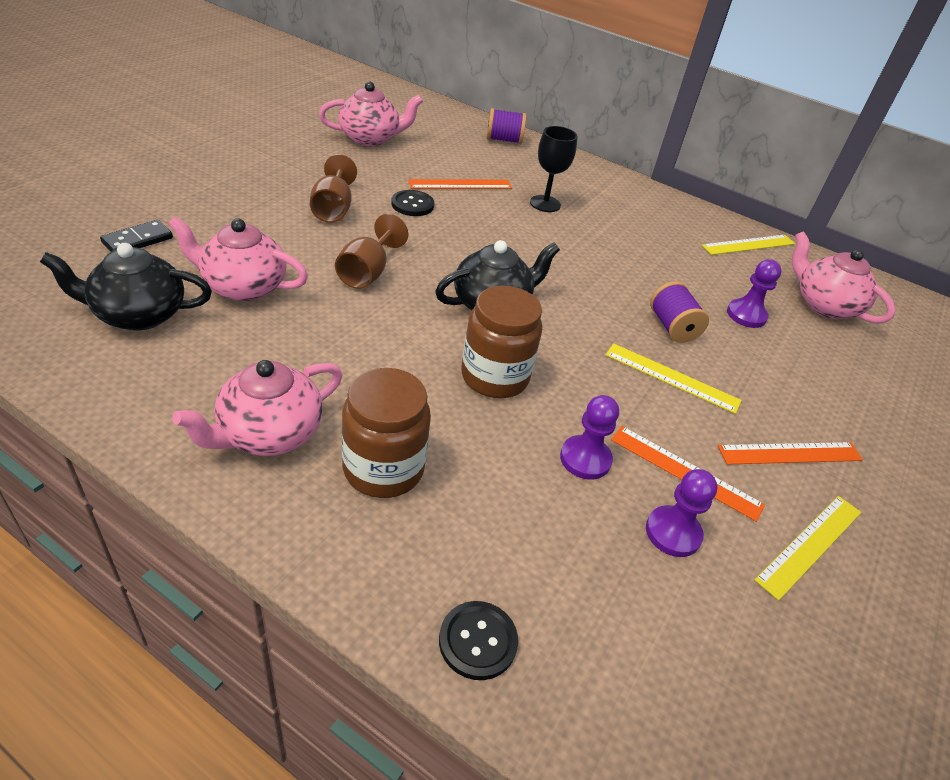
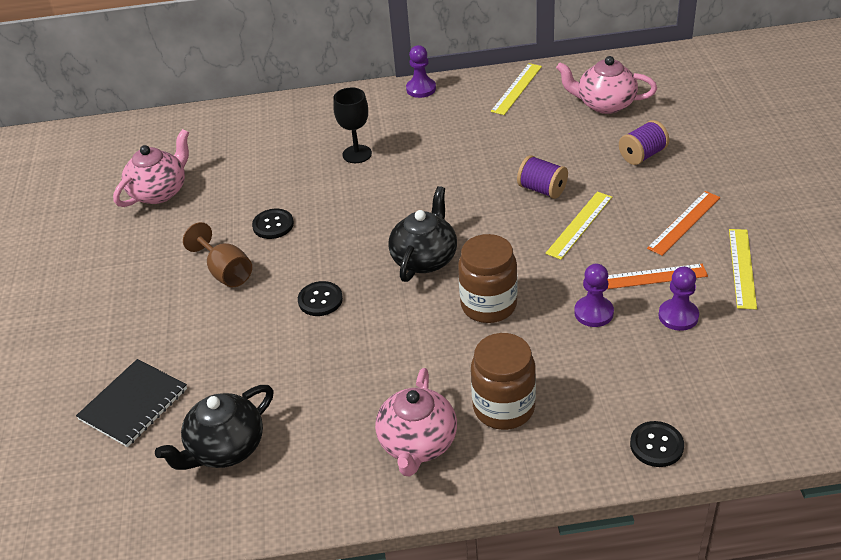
camera: 30 degrees left, 0 degrees up
black domino [100,220,173,252] -> black notebook [76,359,187,447]
pink teapot [168,216,308,301] -> none
brown goblet [335,214,408,289] -> black button [298,281,343,316]
orange ruler [408,179,512,189] -> none
purple spool [487,108,526,144] -> purple spool moved to [619,120,669,165]
yellow ruler [606,344,742,414] -> yellow ruler turned 45 degrees counterclockwise [545,192,612,260]
purple pawn [727,259,782,328] -> purple pawn moved to [406,45,436,98]

